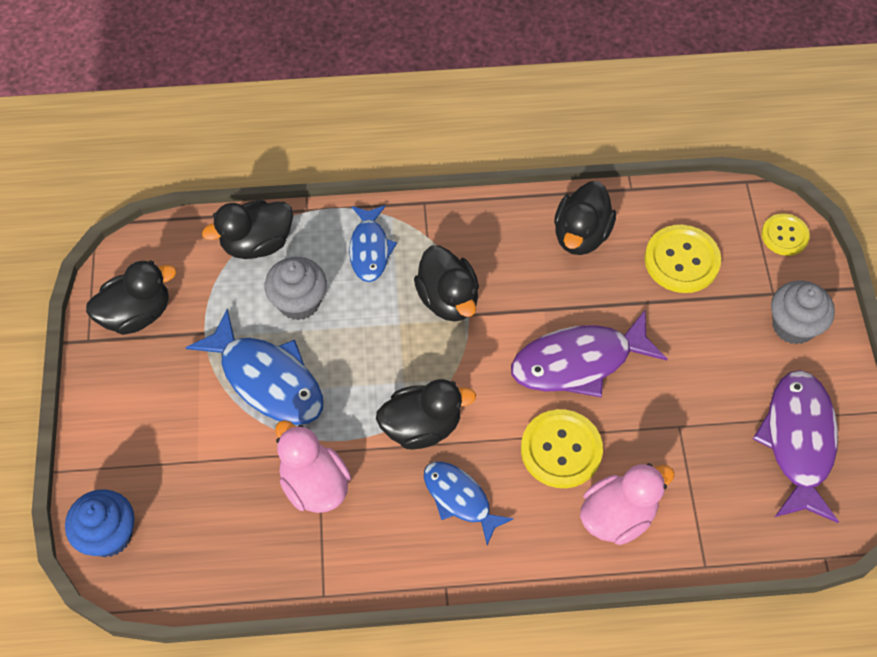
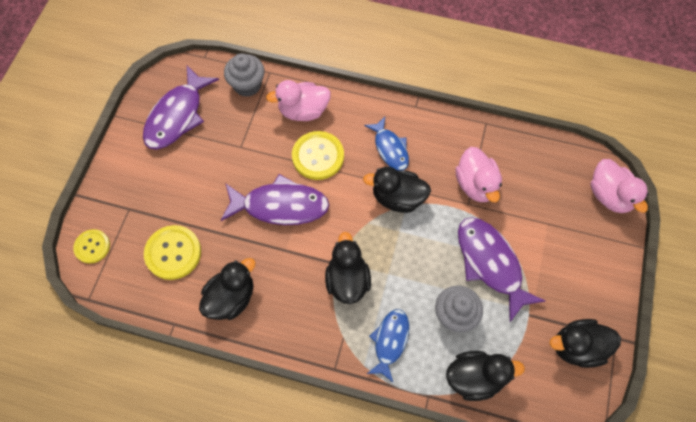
camera: 160 degrees left, 5 degrees up
blue cupcake [65,489,135,557] -> pink duck [590,159,649,213]
blue fish [186,309,323,425] -> purple fish [458,217,545,322]
grey cupcake [771,280,835,345] -> grey cupcake moved to [224,53,265,97]

